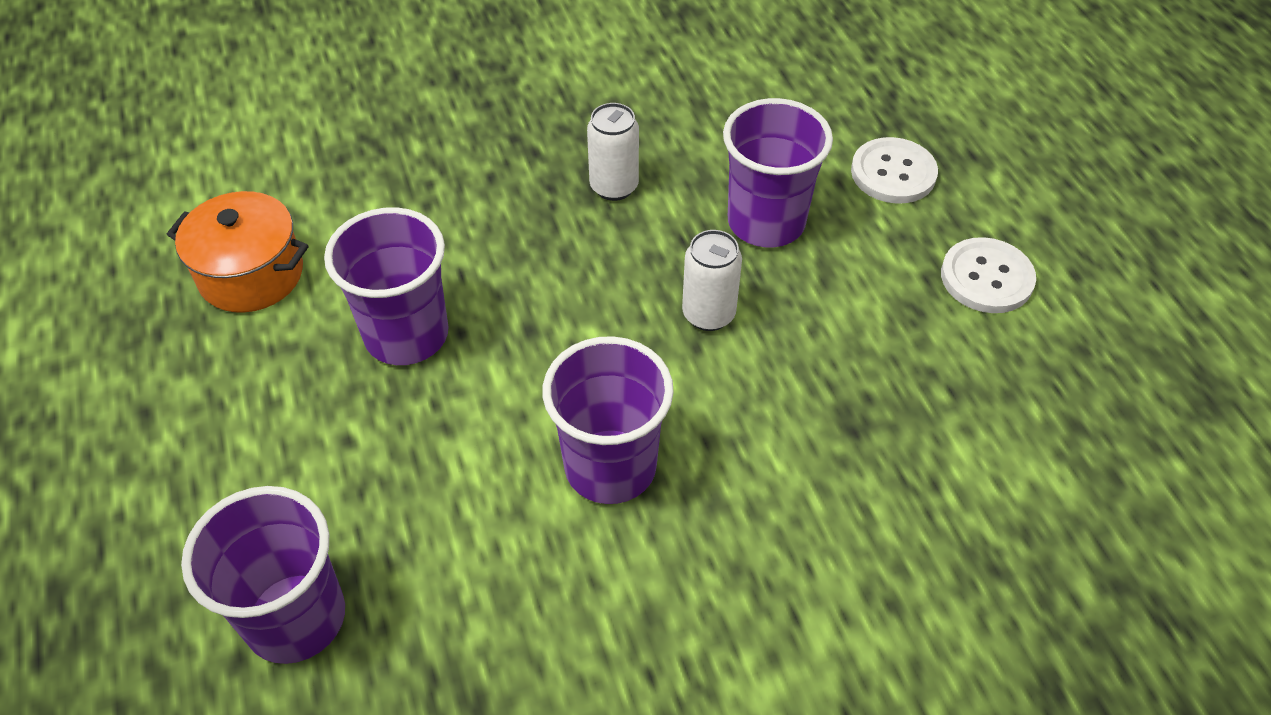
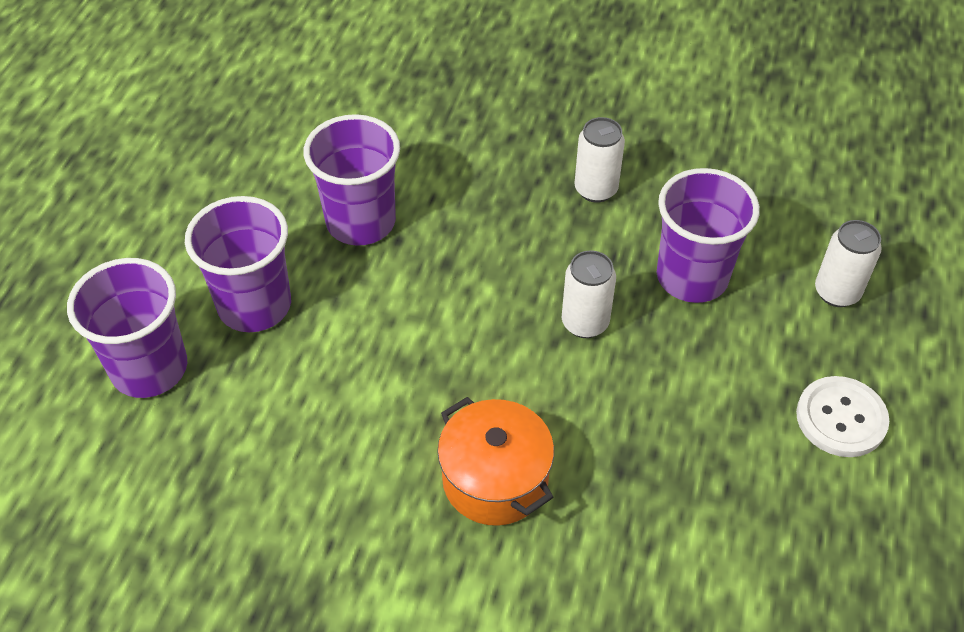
camera: 35 degrees right, 0 degrees up
orange pot [167,191,309,313] -> orange pot moved to [437,397,554,526]
purple cup [542,336,674,504] -> purple cup moved to [185,196,291,332]
white button [851,137,938,203] -> white can [815,220,882,307]

